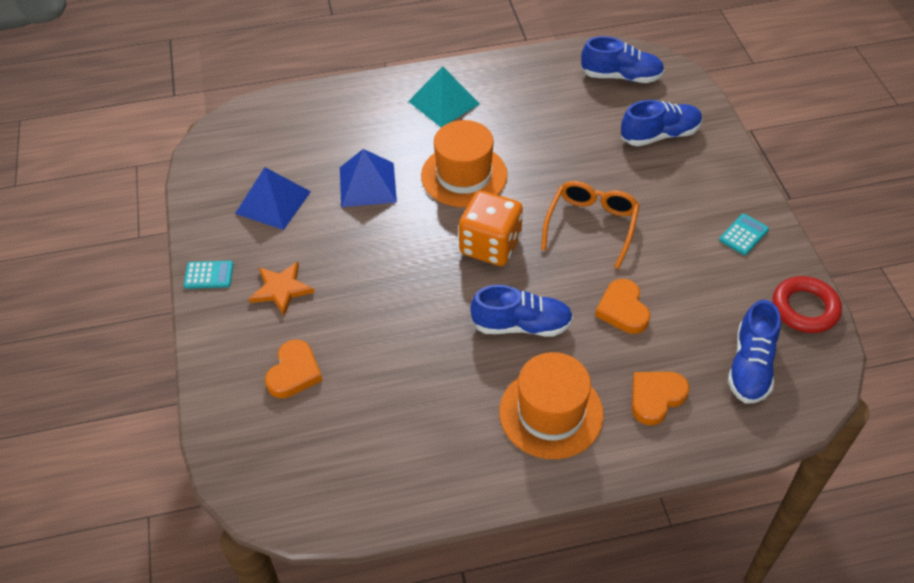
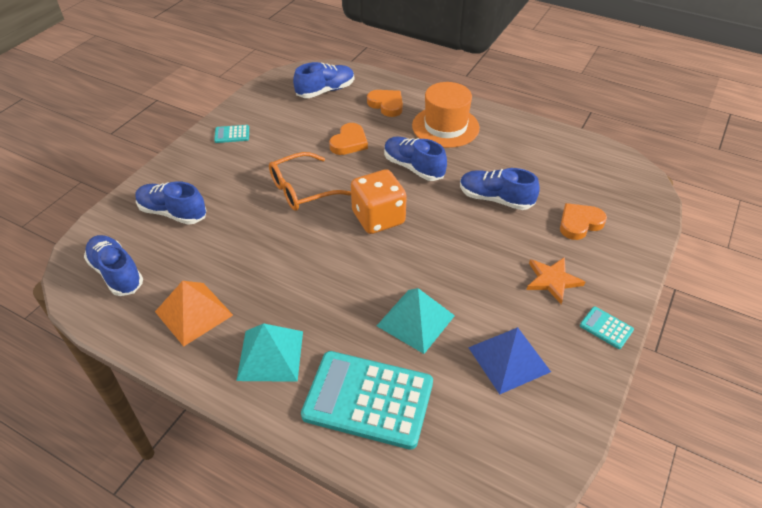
camera: 140 degrees left, 5 degrees down
blue pyramid [340,149,397,207] -> turquoise pyramid [377,288,455,354]
orange hat [421,120,508,207] -> none
orange heart [632,372,689,426] -> orange heart turned 135 degrees counterclockwise [367,90,403,117]
red ring [773,276,842,333] -> none
none -> orange pyramid [155,281,233,347]
none -> turquoise calculator [301,351,433,450]
none -> blue shoe [460,168,539,210]

